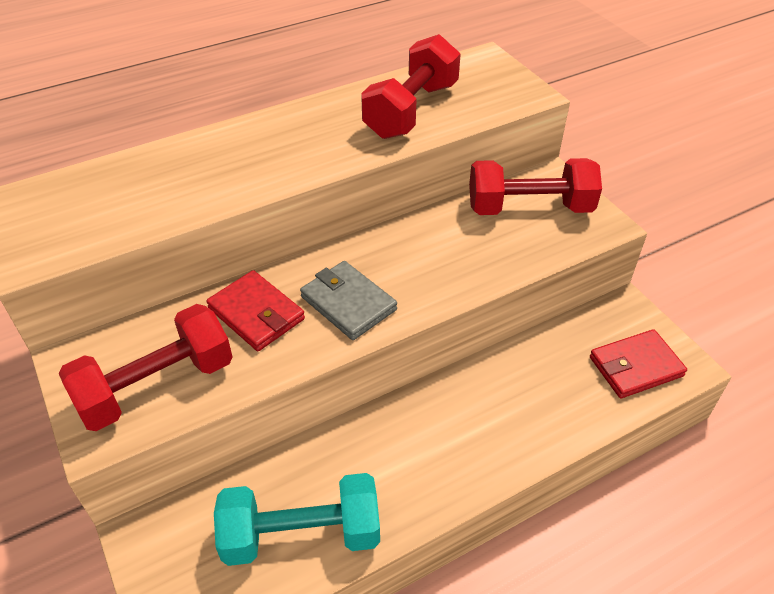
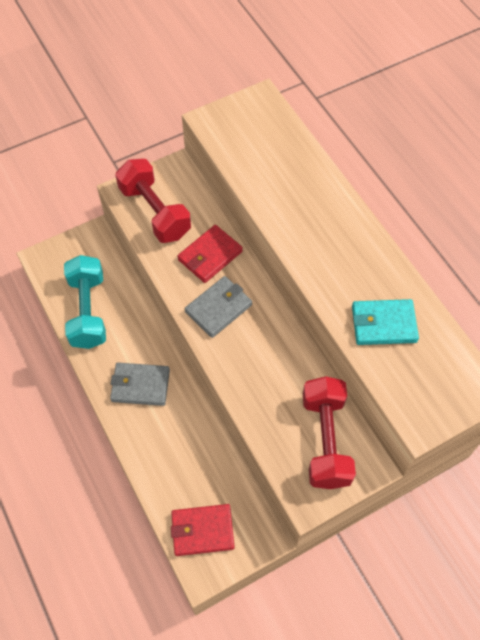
camera: 90 degrees right, 15 degrees up
red dumbbell [361,34,461,139] -> turquoise wallet [352,299,419,345]
red wallet [590,329,687,398] -> red wallet turned 75 degrees counterclockwise [171,504,235,556]
none -> grey wallet [110,363,170,406]

